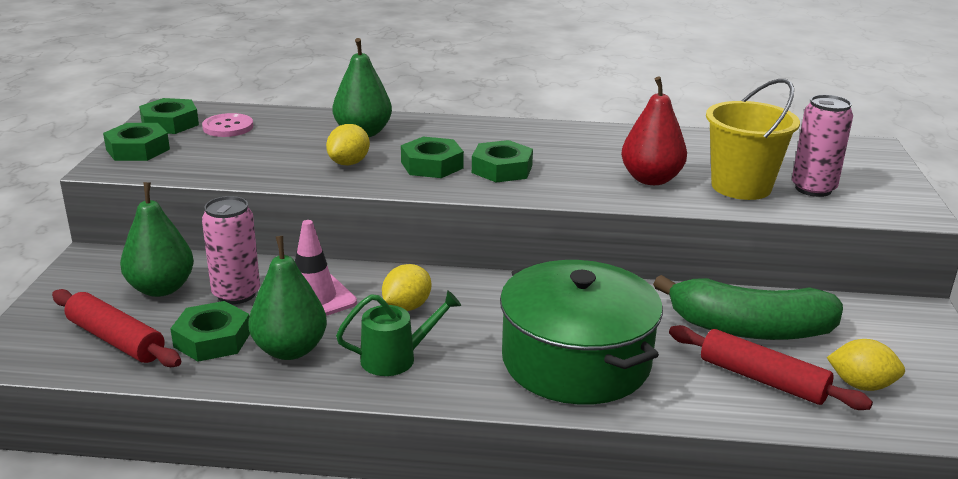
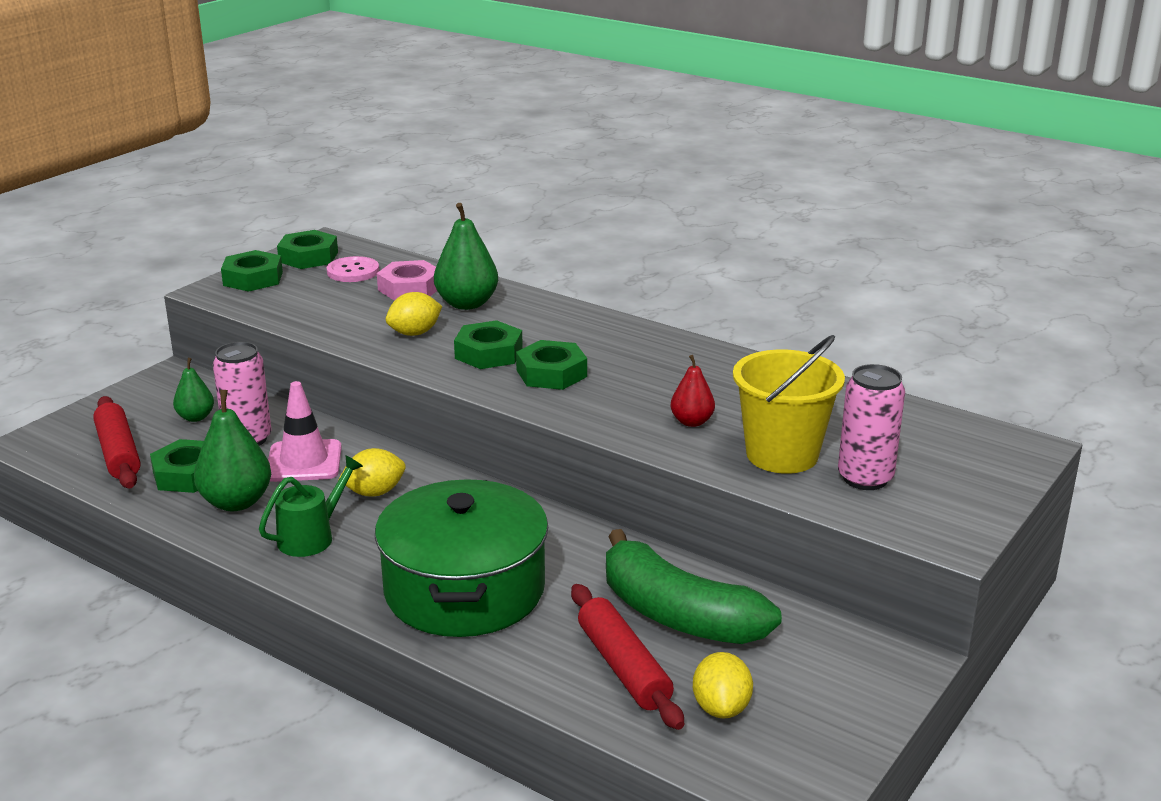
camera: 30 degrees right, 0 degrees up
green pear [120,182,194,297] -> green pear [173,358,214,422], size x0.58
green watering can [336,290,461,376] -> green watering can turned 60 degrees counterclockwise [259,455,363,557]
red pear [621,76,687,185] -> red pear [670,355,715,427], size x0.58
yellow lemon [827,339,905,391] -> yellow lemon turned 45 degrees clockwise [693,652,753,719]
none -> pink nut [377,260,437,301]

